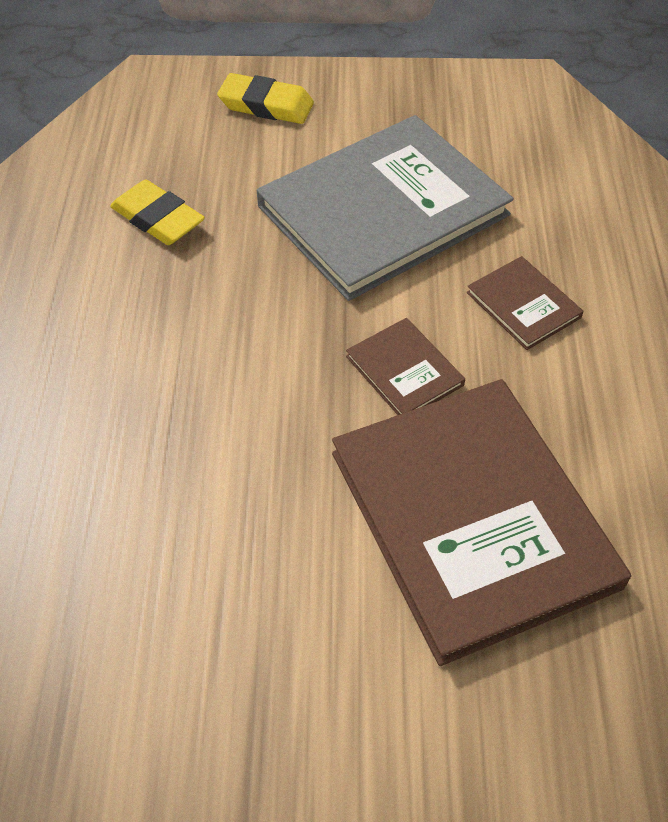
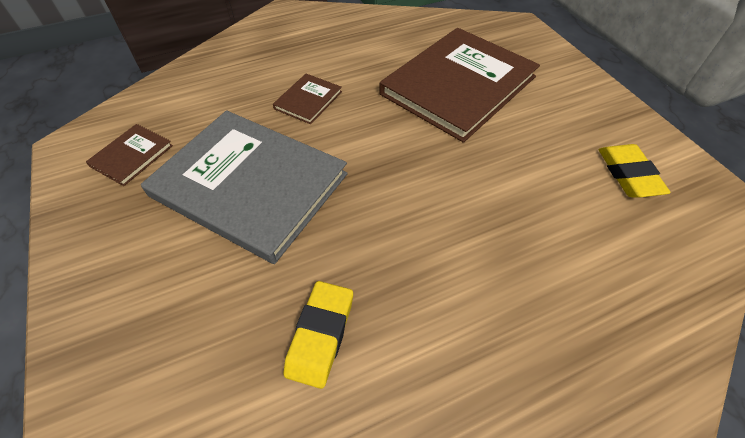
camera: 115 degrees left, 0 degrees up
yellow eraser [217,73,314,124] -> yellow eraser moved to [599,144,671,197]
brown book [346,318,465,415] -> brown book moved to [86,124,173,186]

